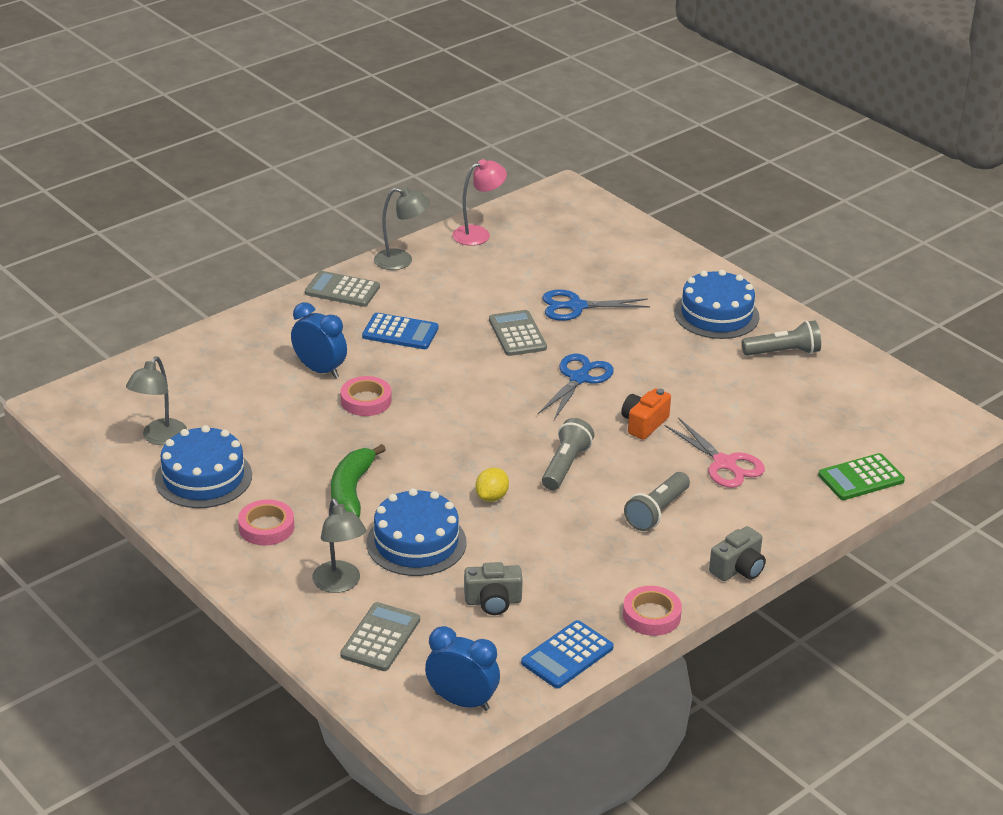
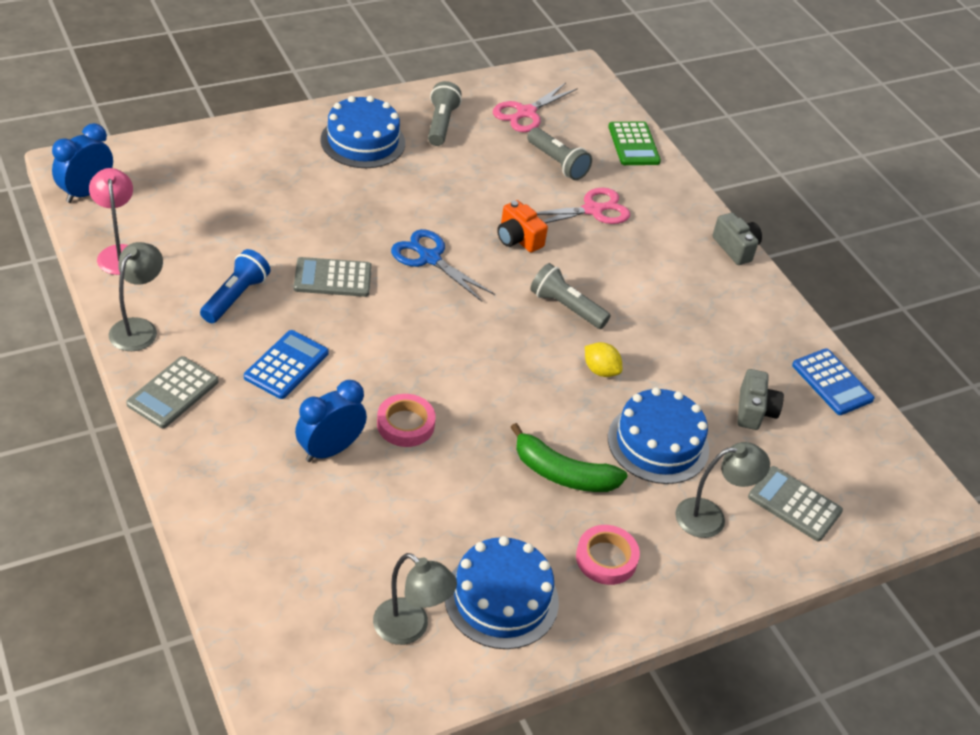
camera: 80 degrees left, 10 degrees up
blue clock [425,626,500,711] -> blue clock moved to [52,123,113,203]
blue scissors [542,289,650,321] -> none
pink tape [623,586,682,636] -> none
grey flashlight [624,472,690,531] -> grey flashlight moved to [527,128,592,180]
none -> blue flashlight [200,249,271,323]
none -> pink scissors [493,83,578,132]

